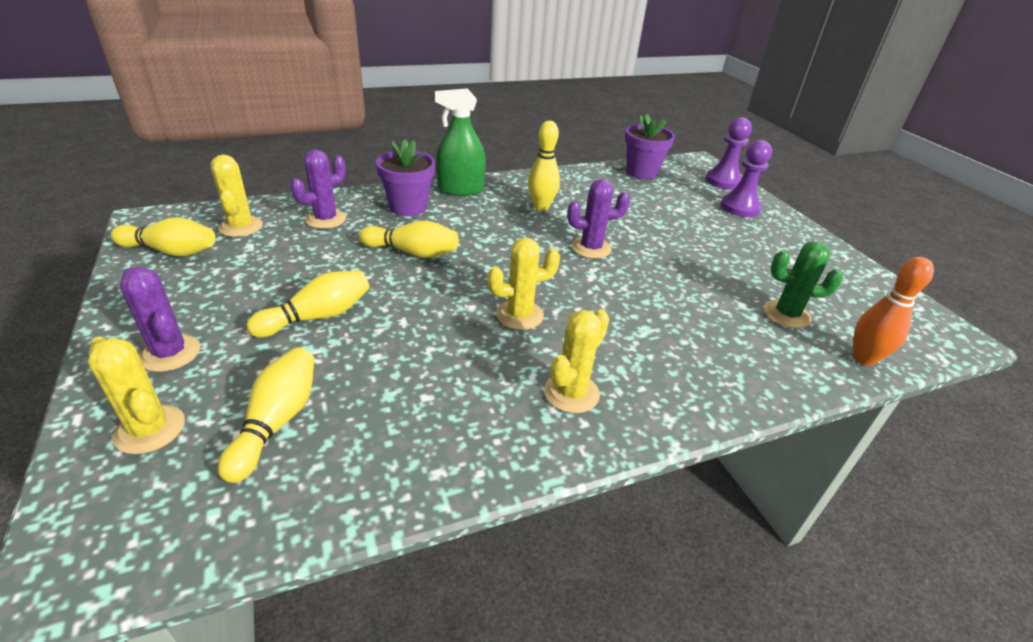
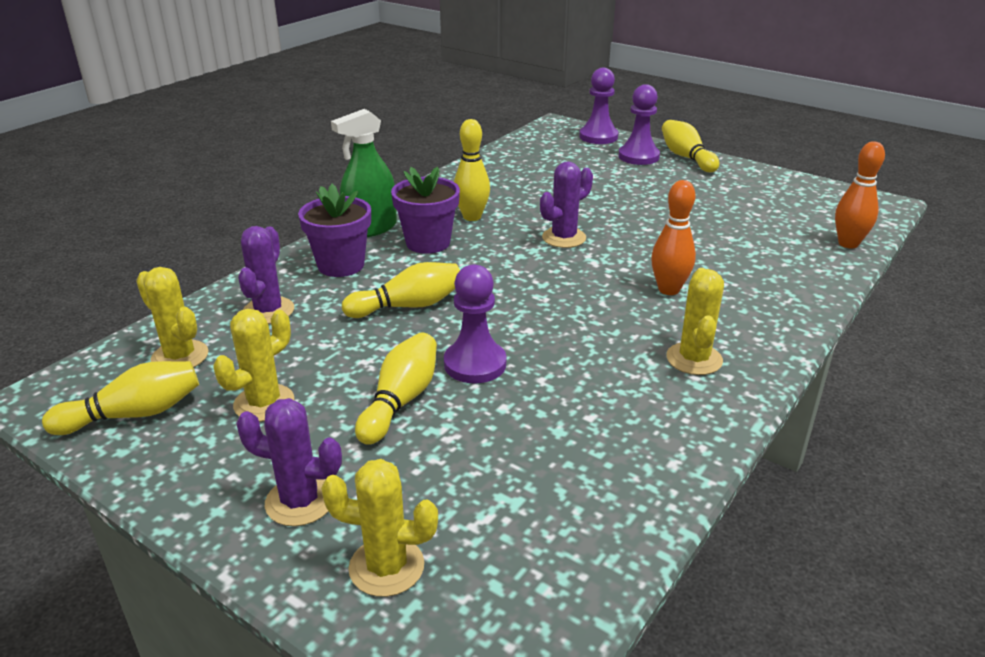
camera: 30 degrees left, 5 degrees down
yellow bowling pin [218,347,315,483] -> yellow bowling pin moved to [662,120,719,172]
yellow cactus [488,238,560,330] -> yellow cactus moved to [214,309,294,422]
purple flower pot [625,114,675,179] -> purple flower pot moved to [391,167,460,254]
green cactus [764,241,843,328] -> none
none -> purple pawn [444,264,506,383]
none -> orange bowling pin [651,180,696,295]

